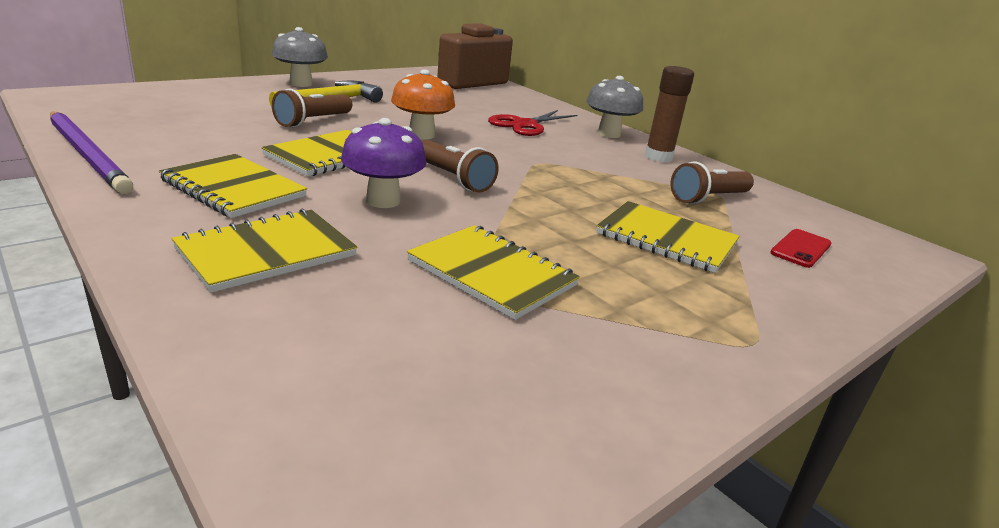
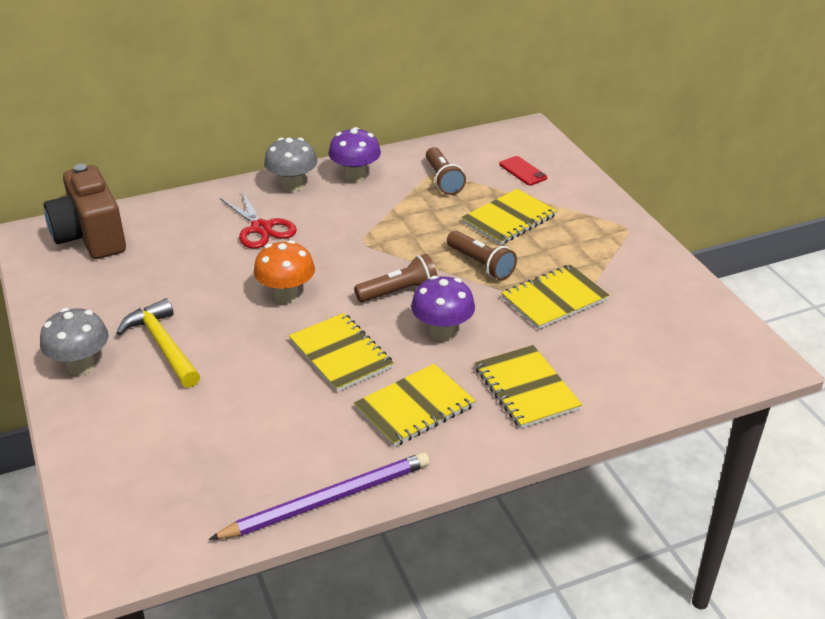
camera: 70 degrees left, 10 degrees up
brown flashlight [272,88,352,128] -> brown flashlight moved to [447,231,517,280]
brown glue stick [645,66,694,162] -> purple mushroom [328,127,381,182]

